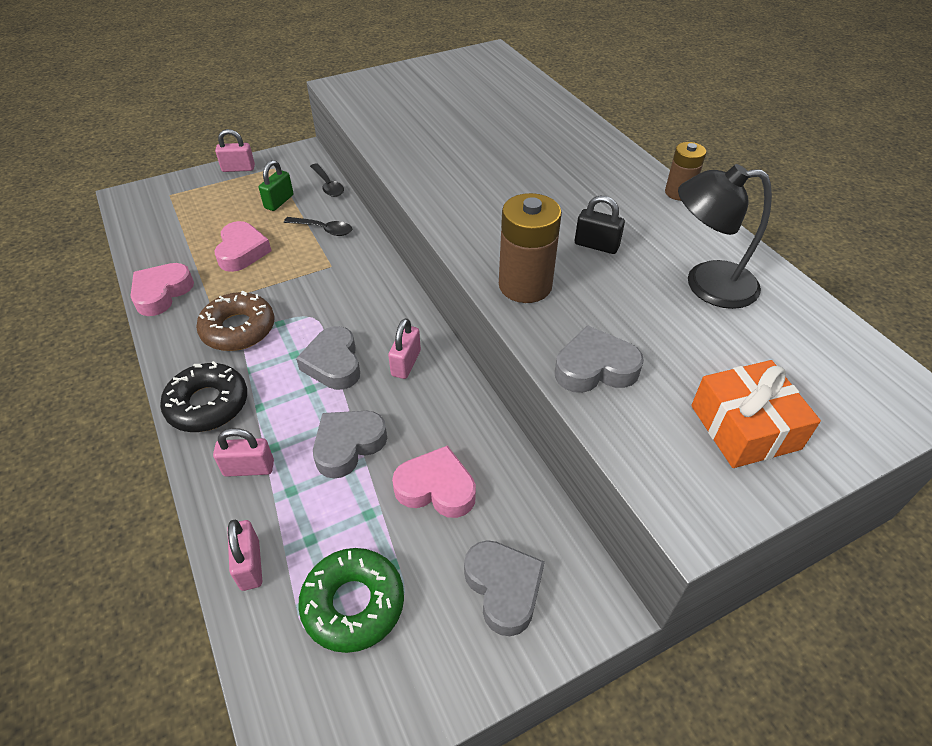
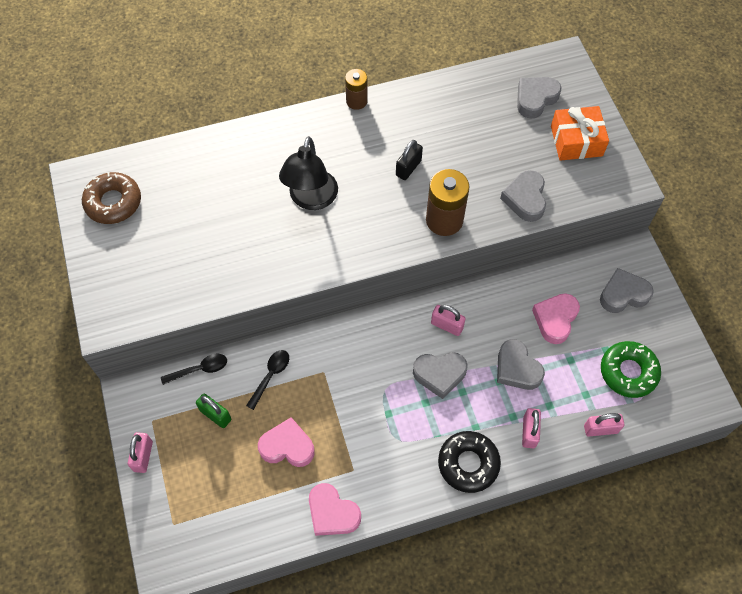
camera: 80 degrees left, 15 degrees up
brown donut [196,291,274,351] -> brown donut moved to [82,172,141,224]
black lamp [678,164,772,309] -> black lamp moved to [279,136,338,210]
none -> grey heart [517,77,562,118]

